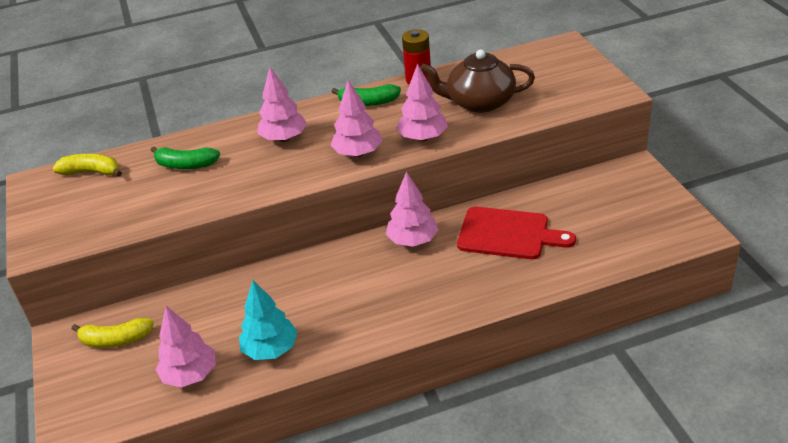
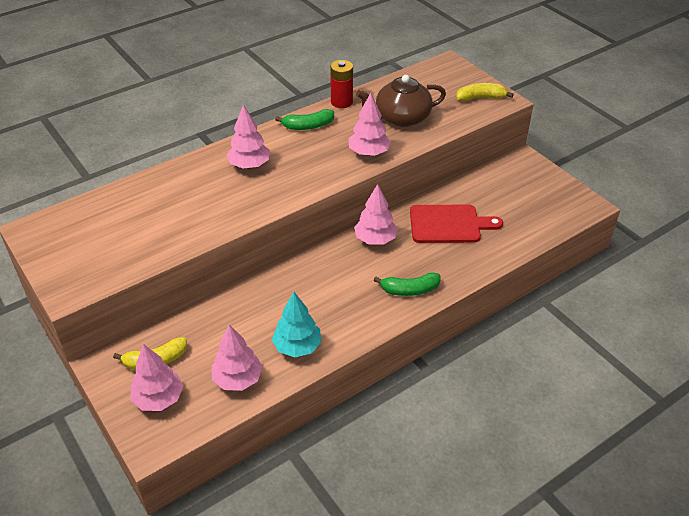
camera: 20 degrees left, 5 degrees up
yellow banana [53,154,122,177] -> yellow banana moved to [456,83,514,101]
green banana [151,146,220,169] -> green banana moved to [374,272,441,296]
pink tree [331,80,383,157] -> pink tree moved to [130,344,184,411]

